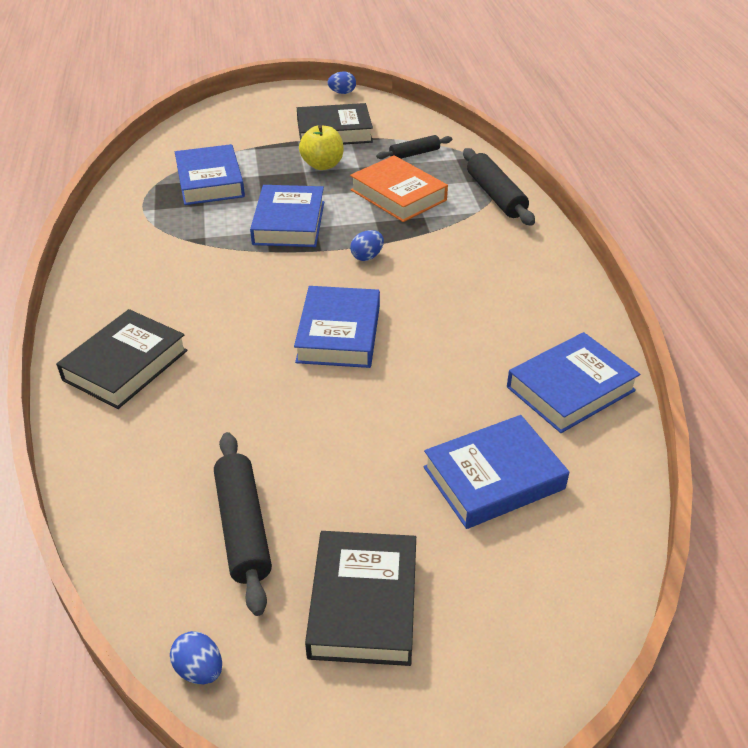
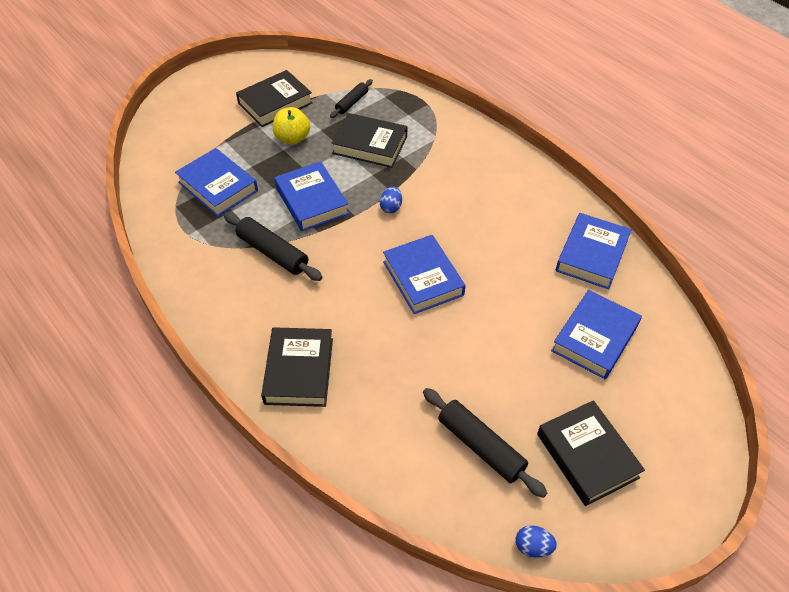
camera: 30 degrees left, 10 degrees up
blue egg [328,71,356,94] -> none
orange book [350,155,448,222] -> black book [331,113,408,168]
black rolling pin [463,148,535,226] -> black rolling pin moved to [224,212,323,281]

